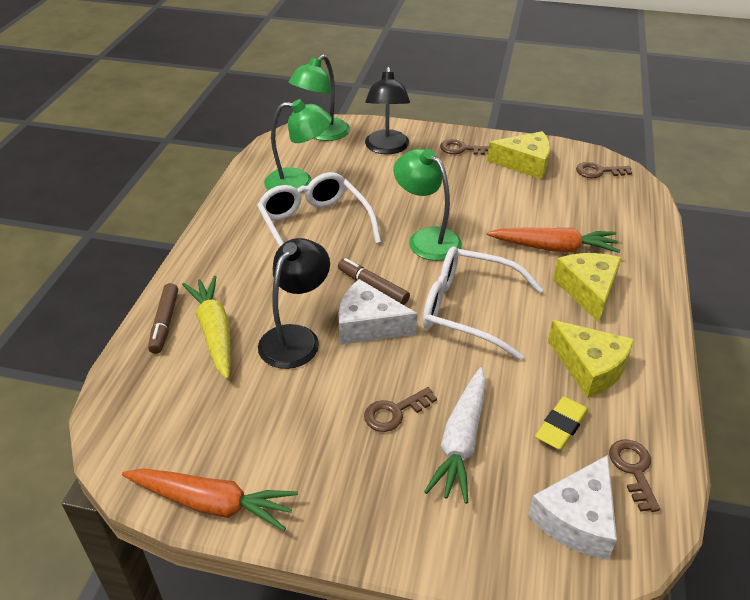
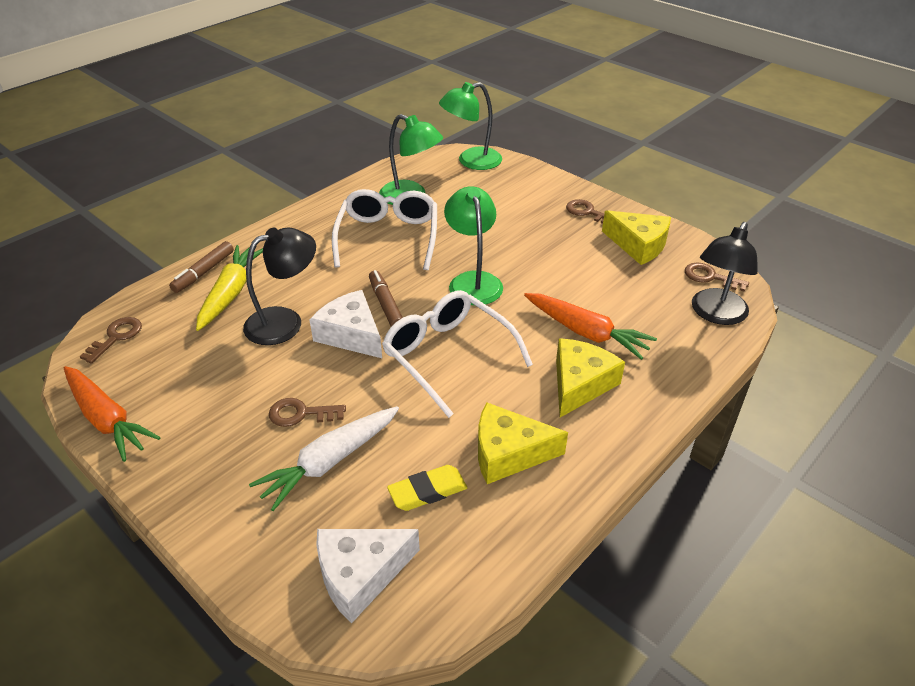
camera: 30 degrees right, 0 degrees up
black lamp [365,67,410,154] -> black lamp moved to [692,222,758,325]
yellow cheese [548,320,634,398] -> yellow cheese turned 105 degrees clockwise [478,403,568,484]
brown key [609,440,660,512] -> brown key moved to [80,317,142,364]

